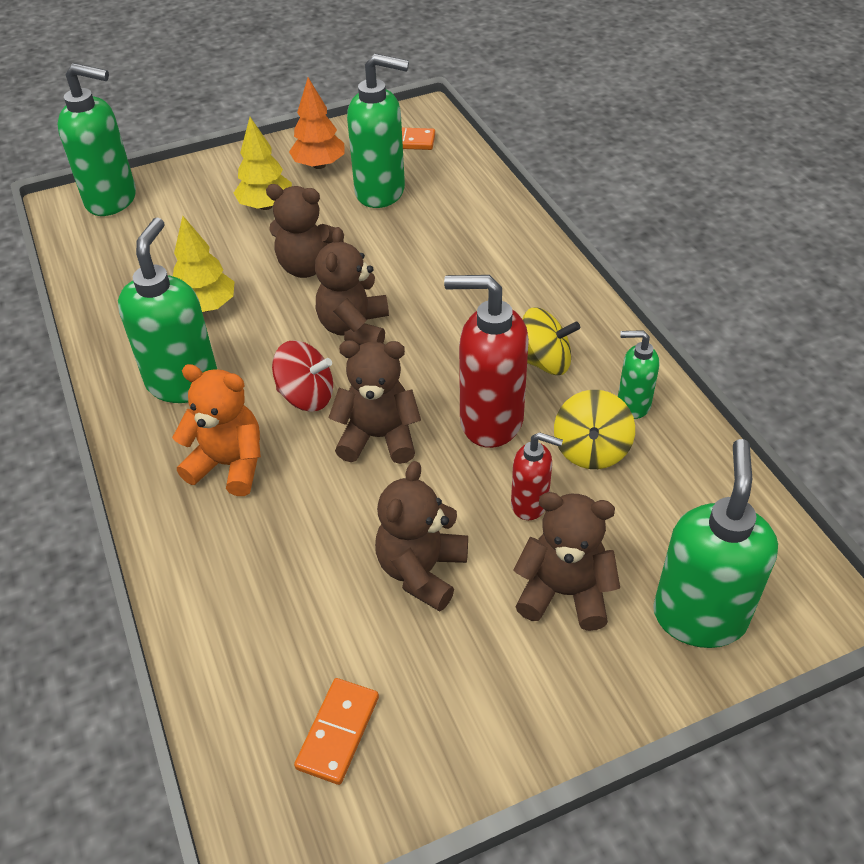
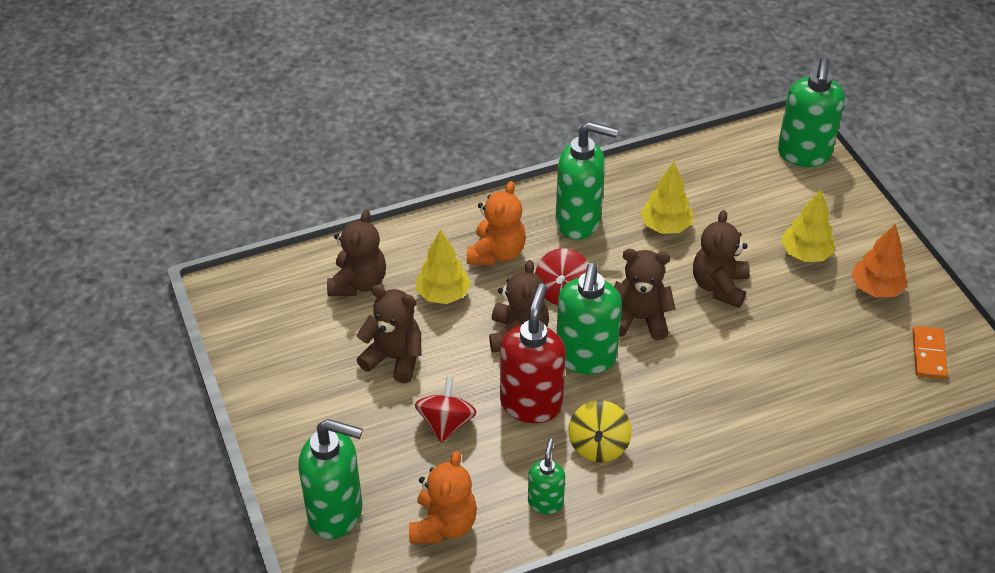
camera: 90 degrees right, 0 degrees up
orange domino [294,678,379,785] -> none
green soap dispenser [347,54,409,208] -> green soap dispenser moved to [556,263,622,375]
red soap dispenser [511,432,563,520] -> red spinning top [415,376,477,443]
brown teddy bear [513,492,620,631] -> brown teddy bear moved to [327,210,386,296]
yellow spinning top [554,390,635,469] -> none
none -> orange teddy bear [409,451,477,543]
none -> yellow tree [416,230,471,304]

